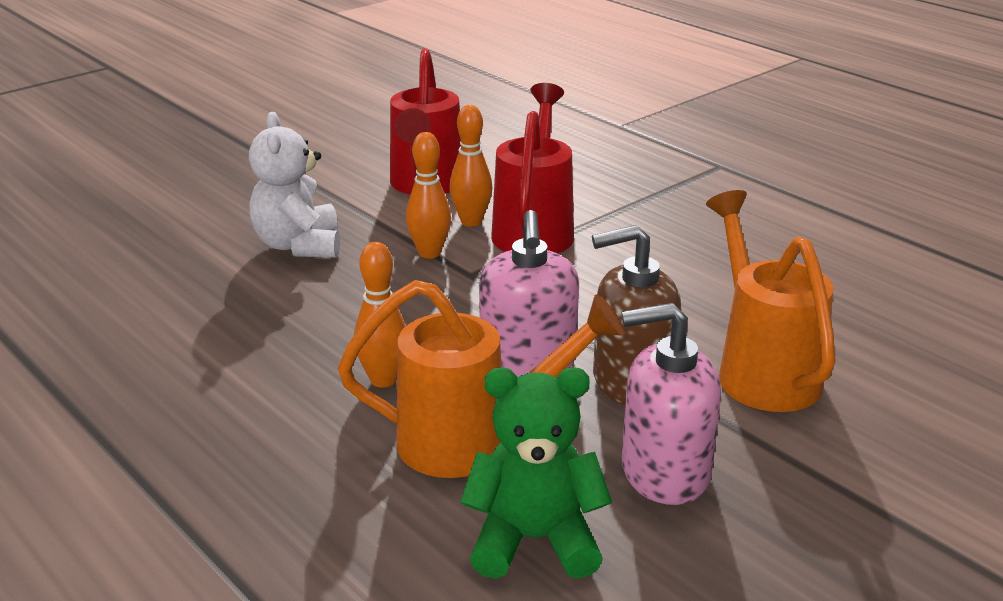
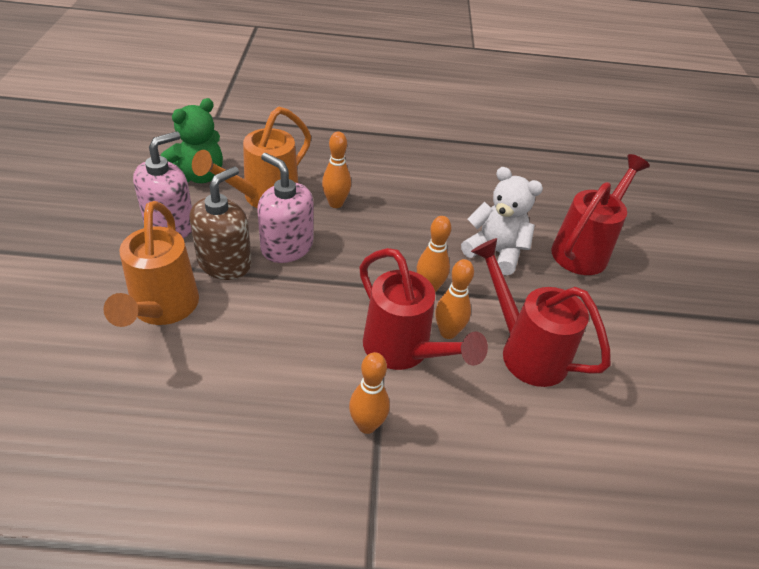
camera: 130 degrees right, 15 degrees up
orange watering can [706,190,835,412] -> orange watering can turned 60 degrees clockwise [103,201,199,327]
none -> orange bowling pin [349,352,390,434]
none -> red watering can [551,154,650,275]

